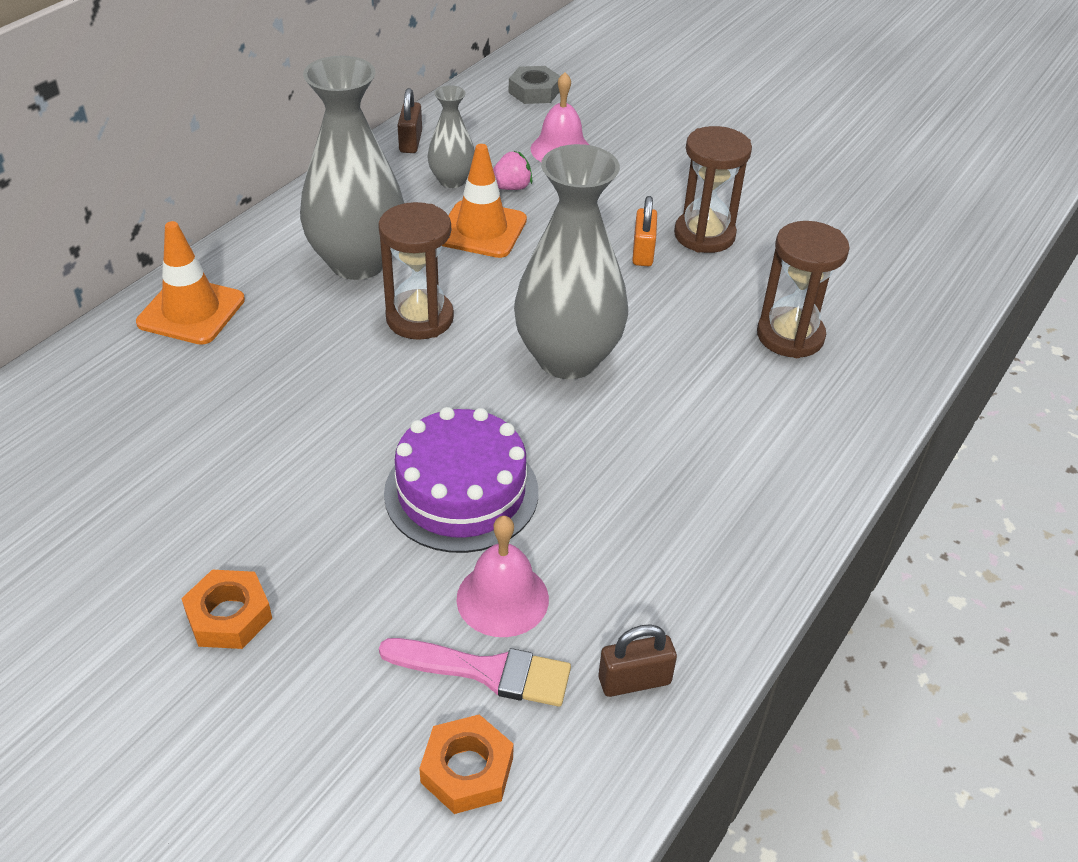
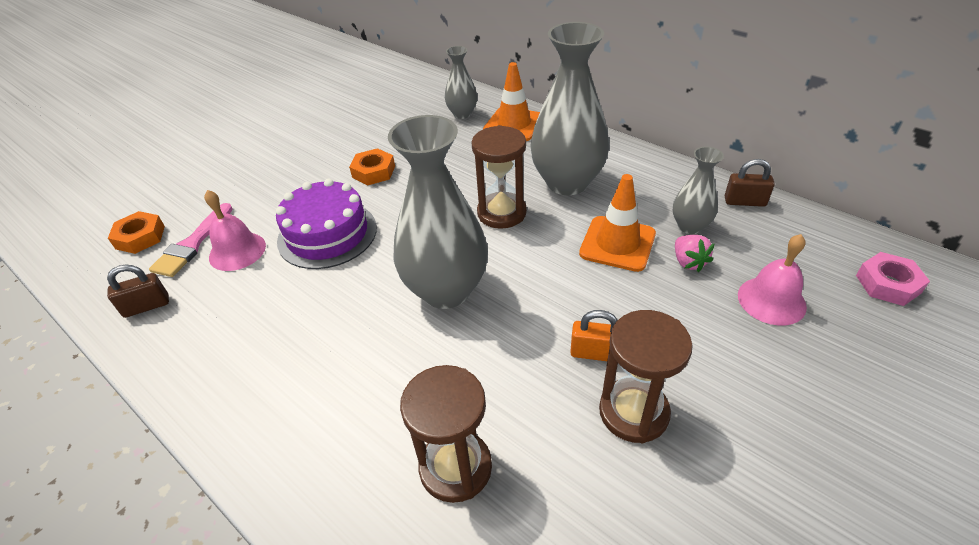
camera: 100 degrees right, 0 degrees up
orange nut [181,570,272,649] -> orange nut moved to [349,148,395,185]
grey nut [509,66,560,104] -> pink nut [856,252,930,306]
brown padlock [599,624,677,697] -> brown padlock turned 75 degrees clockwise [107,265,169,318]
none -> grey vase [445,46,477,119]

